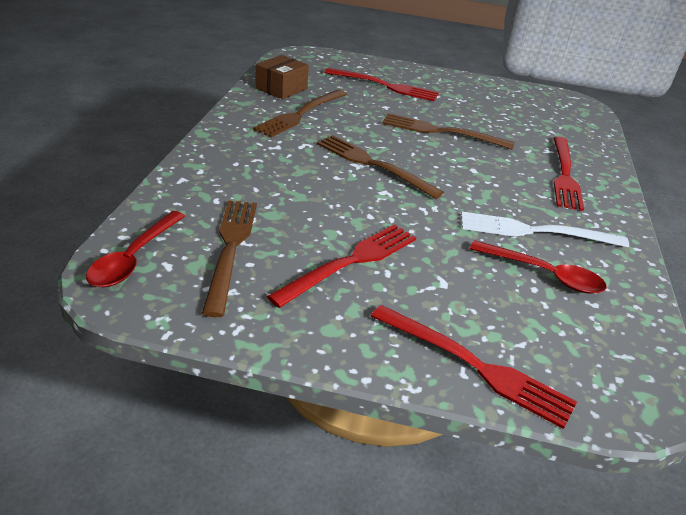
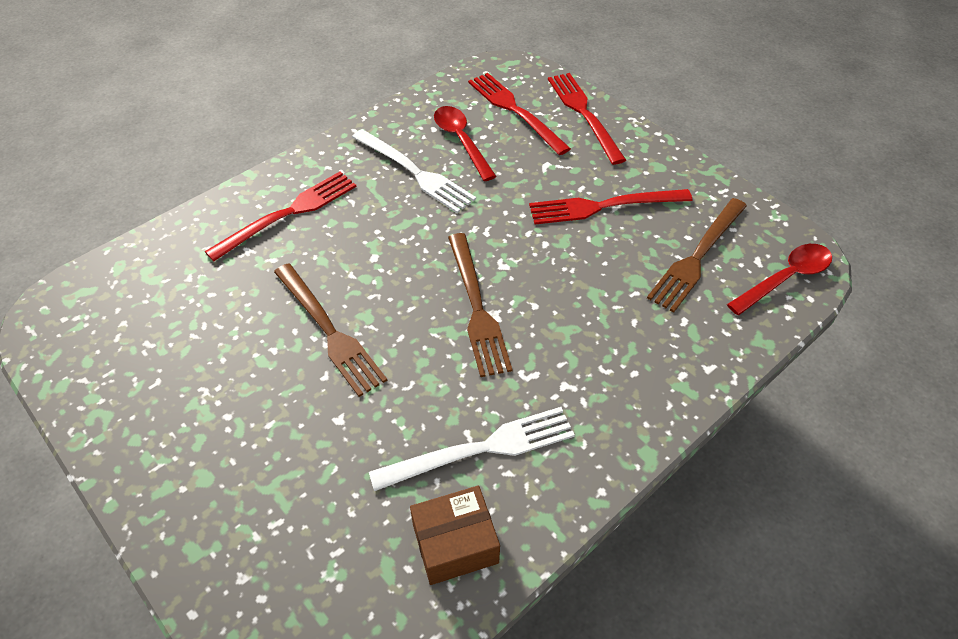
camera: 140 degrees left, 15 degrees up
brown fork [253,89,347,138] -> white fork [369,407,575,491]
red fork [324,68,439,101] -> red fork moved to [468,73,571,155]

